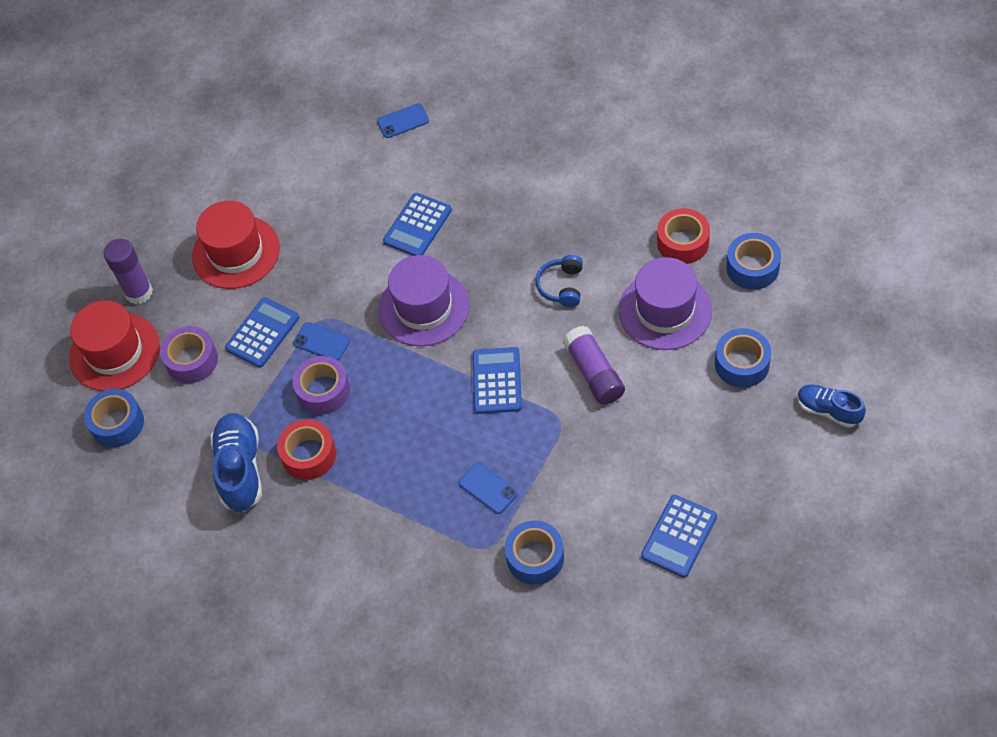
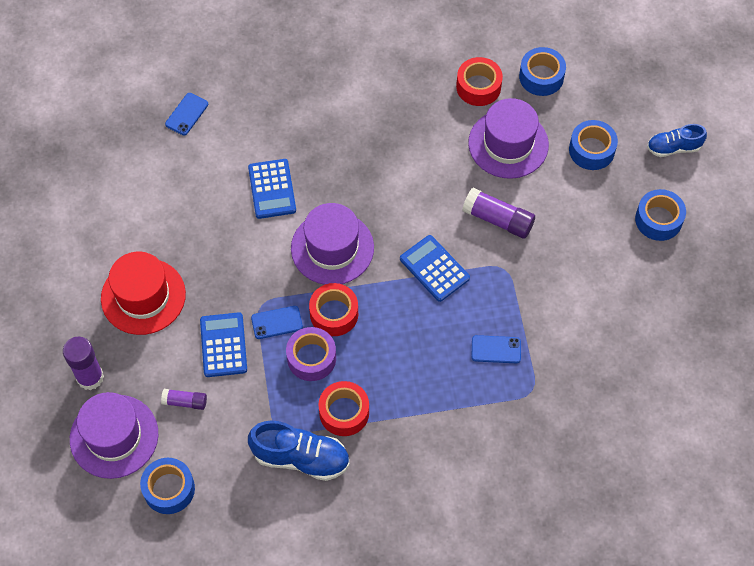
camera: 45 degrees left, 5 degrees up
red hat [69,300,160,391] -> purple hat [70,392,158,479]
purple tape [160,326,218,383] -> purple glue stick [161,389,207,410]
blue shoe [210,413,262,512] -> blue shoe turned 150 degrees clockwise [248,421,350,481]
blue tape [505,521,564,585] -> blue tape moved to [635,189,686,241]
blue headphones [536,255,583,307] -> none
blue calculator [641,495,717,578] -> none
none -> red tape [309,283,358,336]

